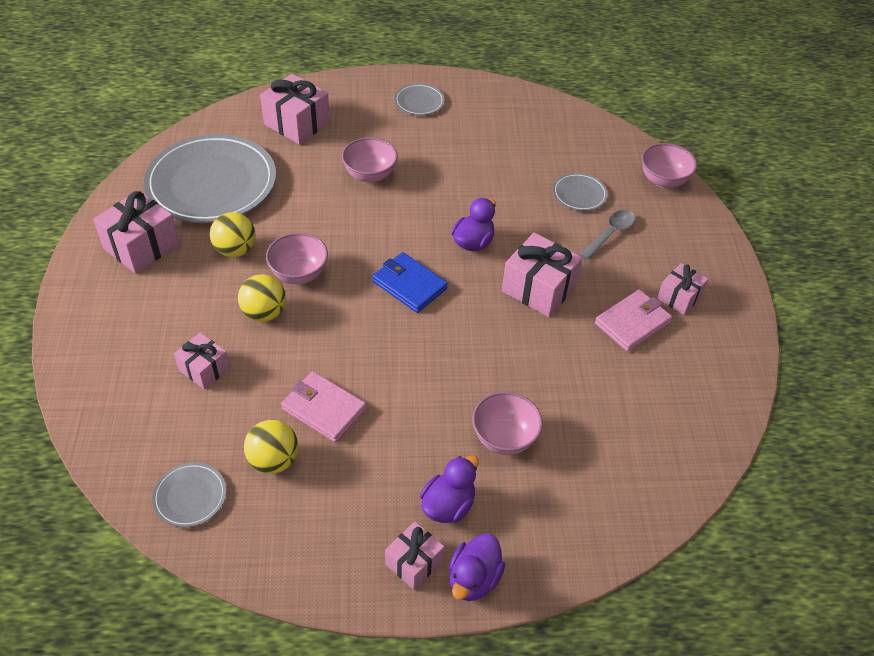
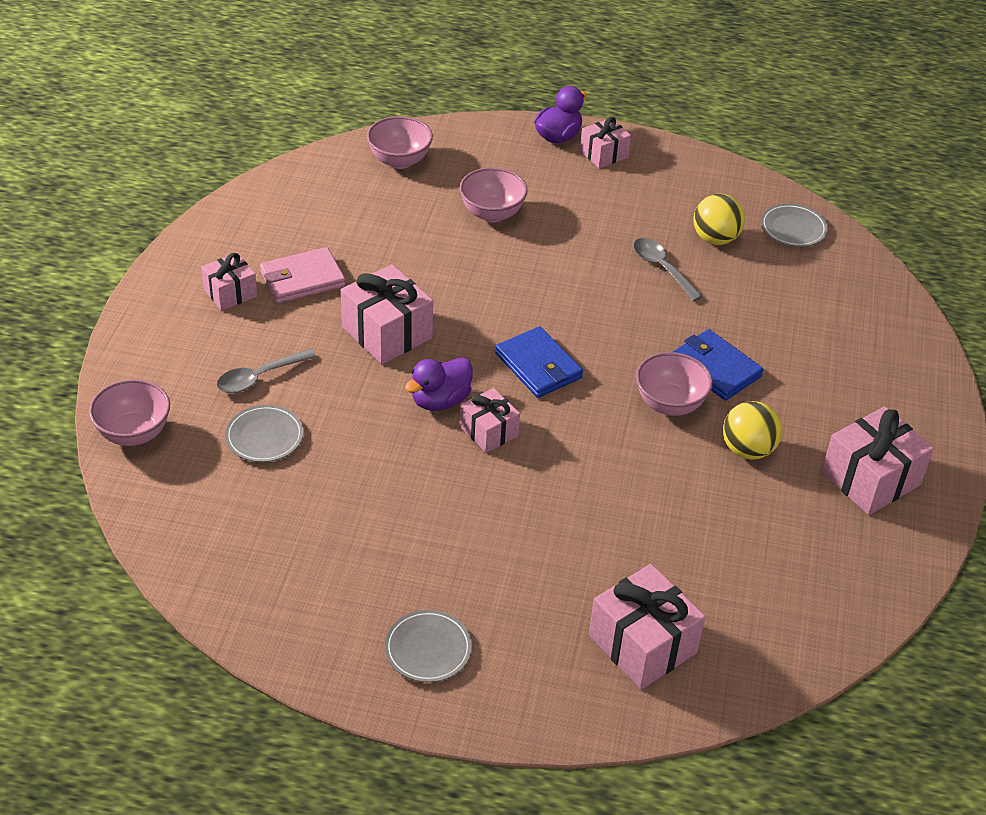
camera: 165 degrees left, 5 degrees down
grey plate [144,134,276,223] -> none
pink gift [174,333,230,390] -> pink gift moved to [460,388,520,453]
yellow ball [238,274,286,322] -> blue wallet [673,329,763,400]
pink wallet [281,371,366,442] -> grey spoon [633,238,703,301]
pink bowl [342,137,398,183] -> pink bowl moved to [367,116,433,169]
purple duck [420,455,479,523] -> none

